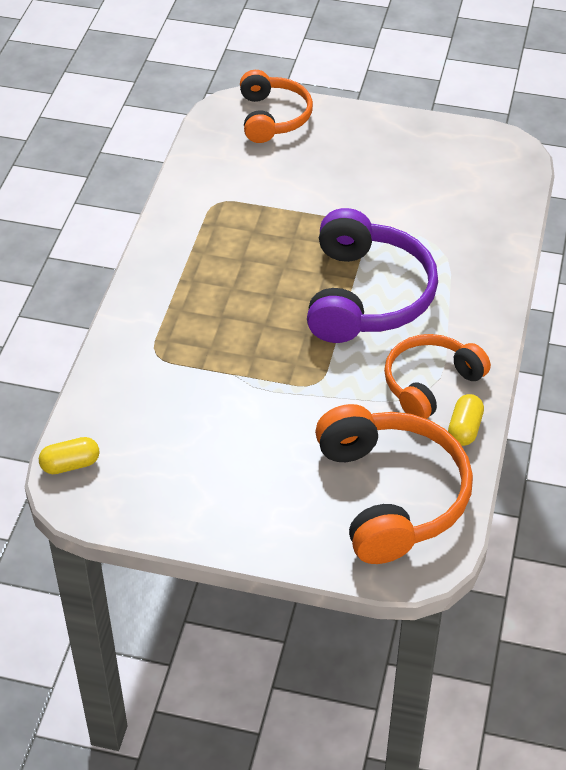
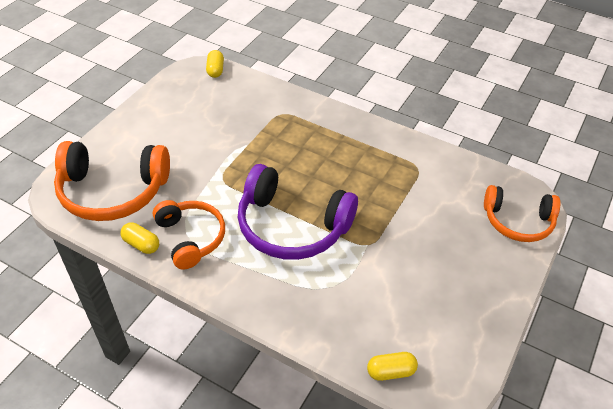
camera: 105 degrees right, 0 degrees up
none -> yellow capsule [367,352,418,381]

